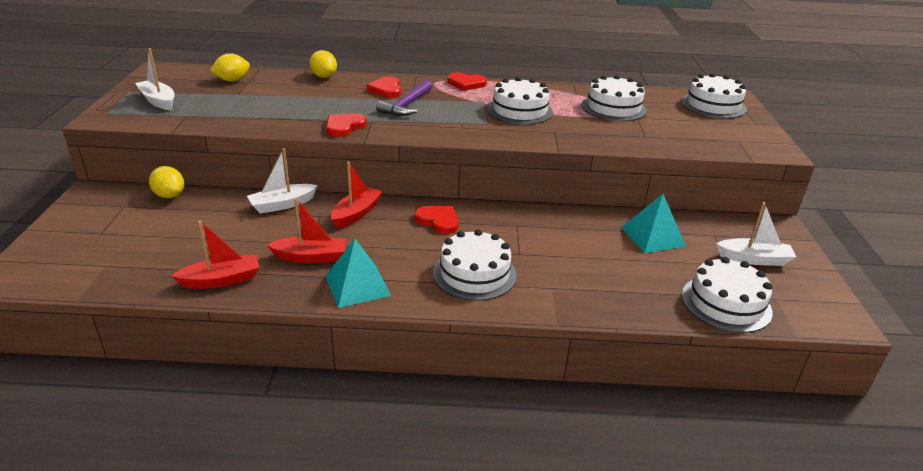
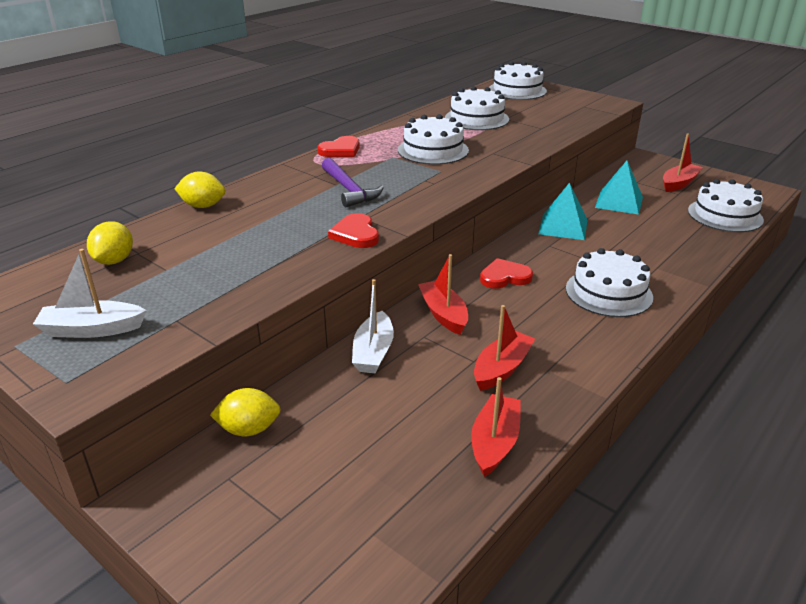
camera: 50 degrees left, 0 degrees up
turquoise pyramid [325,239,391,308] -> turquoise pyramid moved to [538,182,588,240]
red heart [367,77,401,98] -> none
white boat [716,202,796,266] -> red boat [663,134,703,192]

